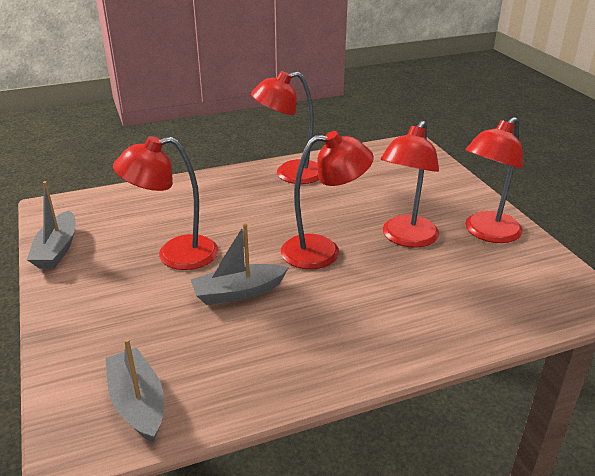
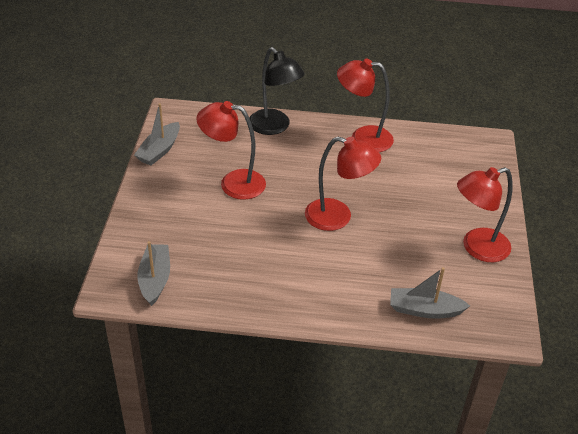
camera: 25 degrees right, 10 degrees up
grey boat [190,224,289,305] -> grey boat moved to [390,267,470,319]
red lamp [381,121,439,248] -> none
none -> black lamp [250,47,305,135]

